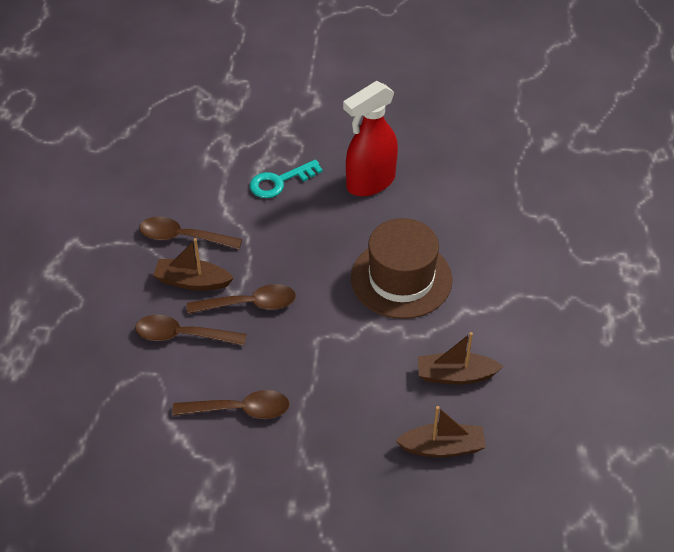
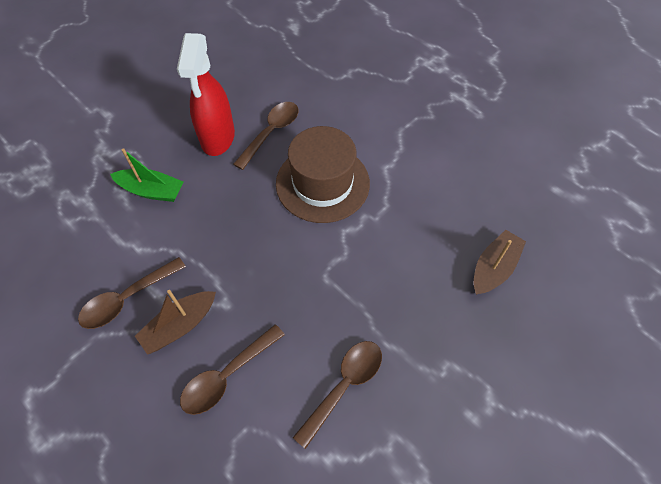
camera: 50 degrees left, 10 degrees up
brown spoon [187,284,296,314] -> brown spoon moved to [233,102,299,170]
turquoise key [250,160,323,198] -> green boat [110,148,184,202]
brown boat [418,332,504,385] -> none

